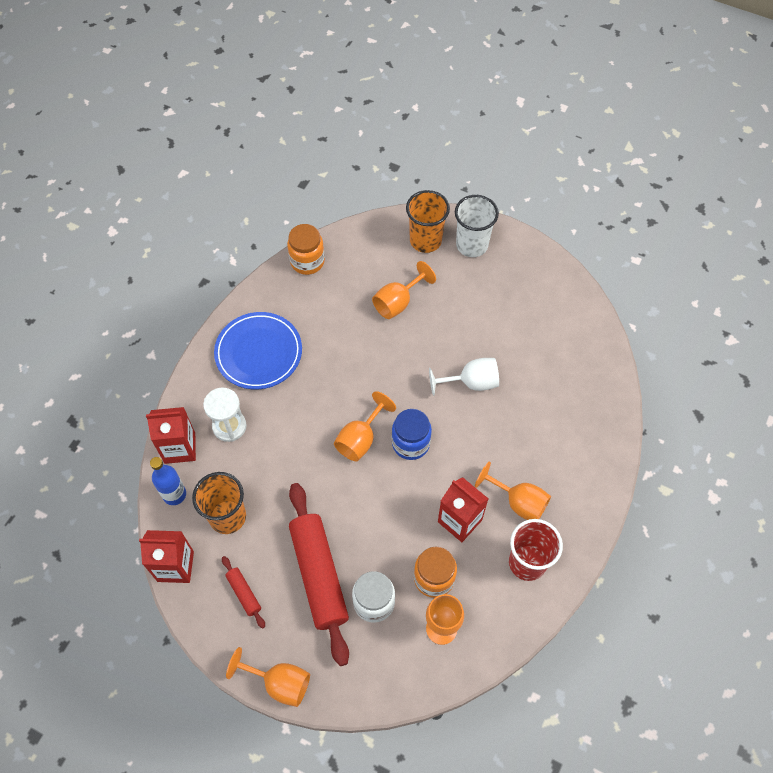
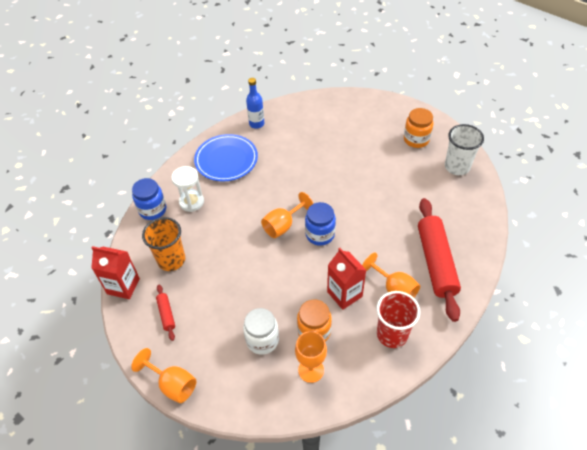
camera: 15 degrees right, 10 degrees down
red carton [146,407,196,464] -> blue jar [132,178,166,220]
blue bottle [150,457,186,505] -> blue bottle moved to [246,78,264,129]
orange jar [287,224,325,275] -> orange jar moved to [404,108,433,148]
red rolling pin [289,483,349,666] -> red rolling pin moved to [418,198,461,322]
orange goblet [372,261,436,319] -> none
orange cup [406,190,450,253] -> none
white goblet [429,358,499,396] -> none
white cup [455,195,499,257] -> white cup moved to [445,124,484,175]

